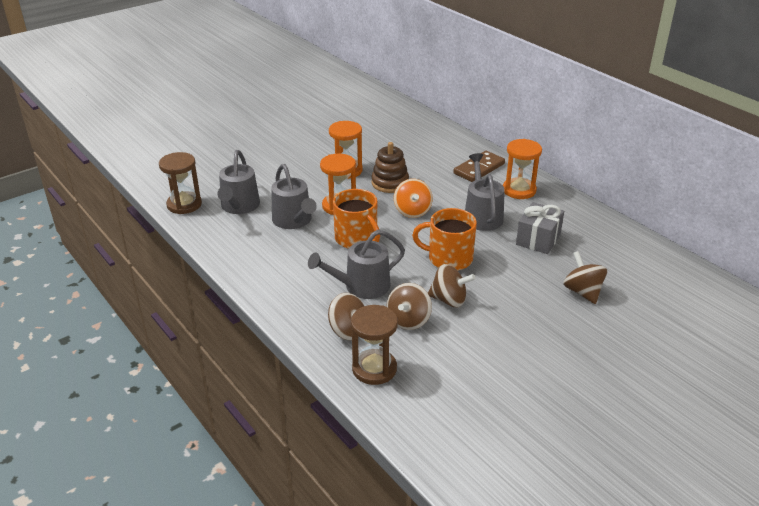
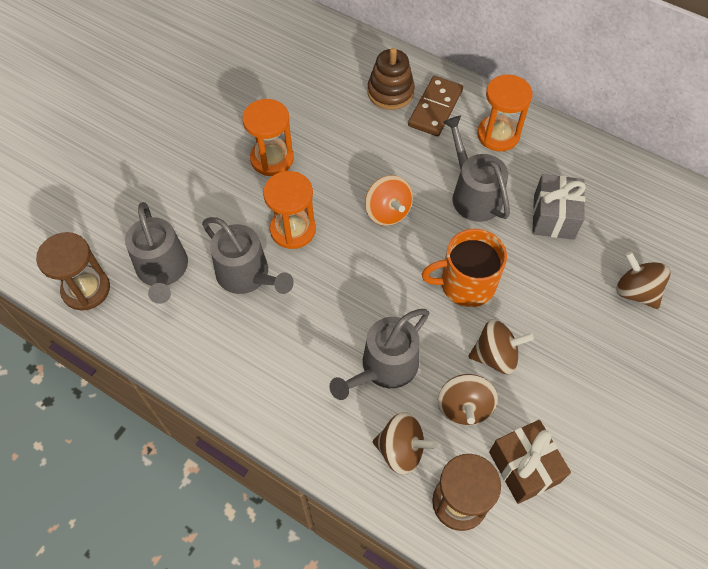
camera: 20 degrees left, 25 degrees up
orange mug [333,189,380,249] -> none
brown stacking toy [371,142,409,193] -> brown stacking toy moved to [367,48,415,110]
none -> brown gift [489,420,571,504]

